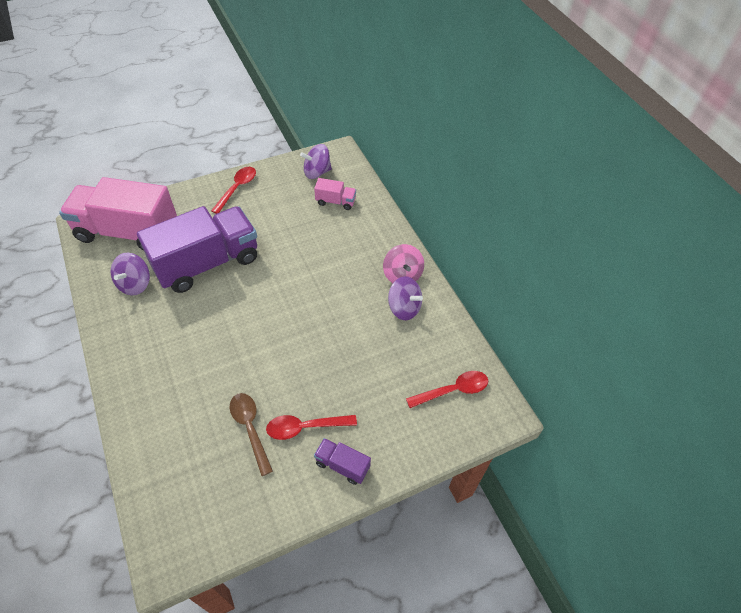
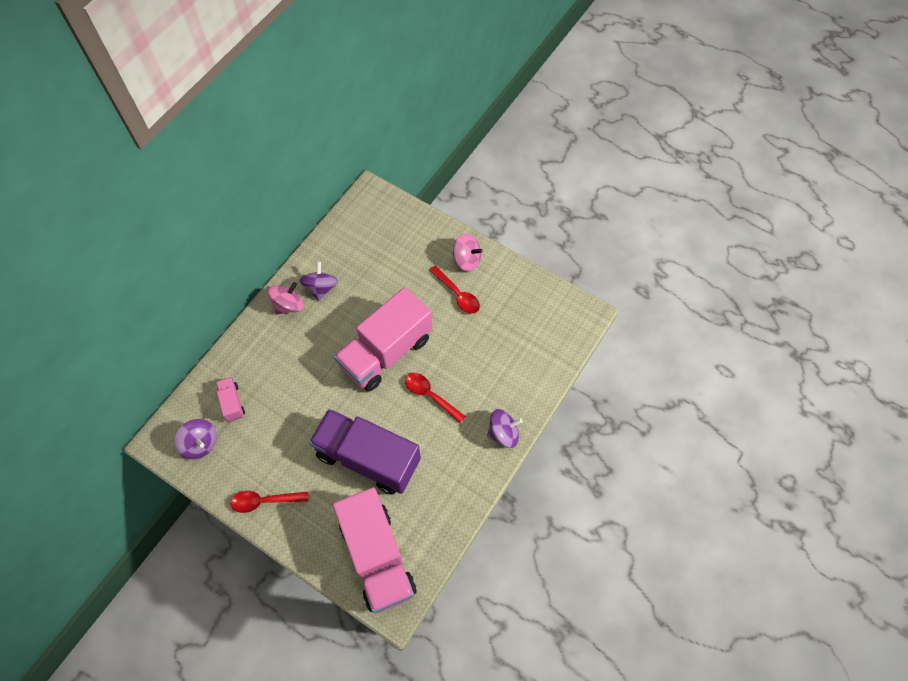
camera: 120 degrees left, 10 degrees up
purple spinning top [111,253,150,295] -> purple spinning top moved to [487,409,523,448]
brown spoon [229,393,273,476] -> none
purple truck [314,438,371,485] -> pink spinning top [453,234,482,271]
red spoon [406,371,488,408] -> red spoon moved to [405,373,466,423]
none -> pink truck [334,287,432,392]

